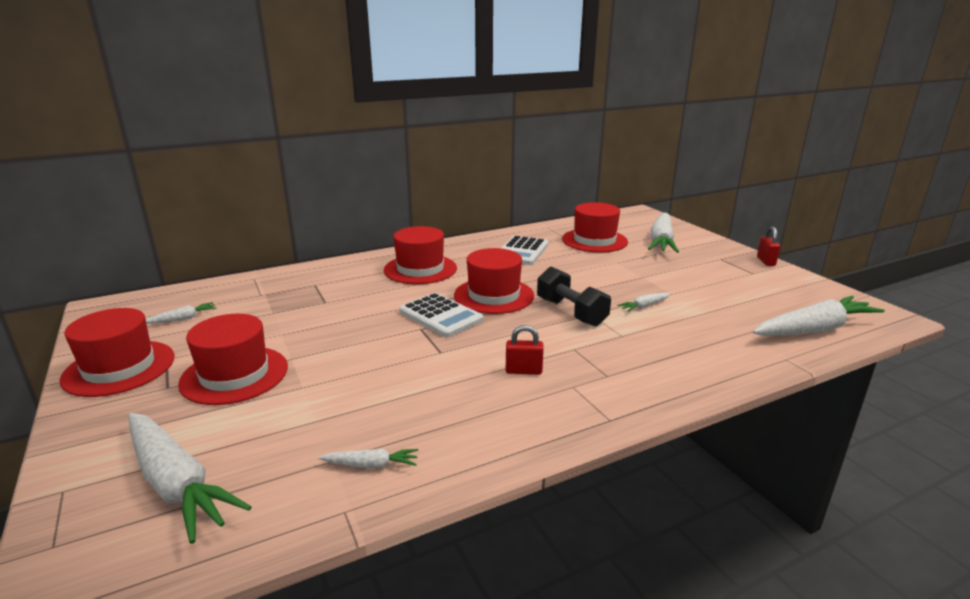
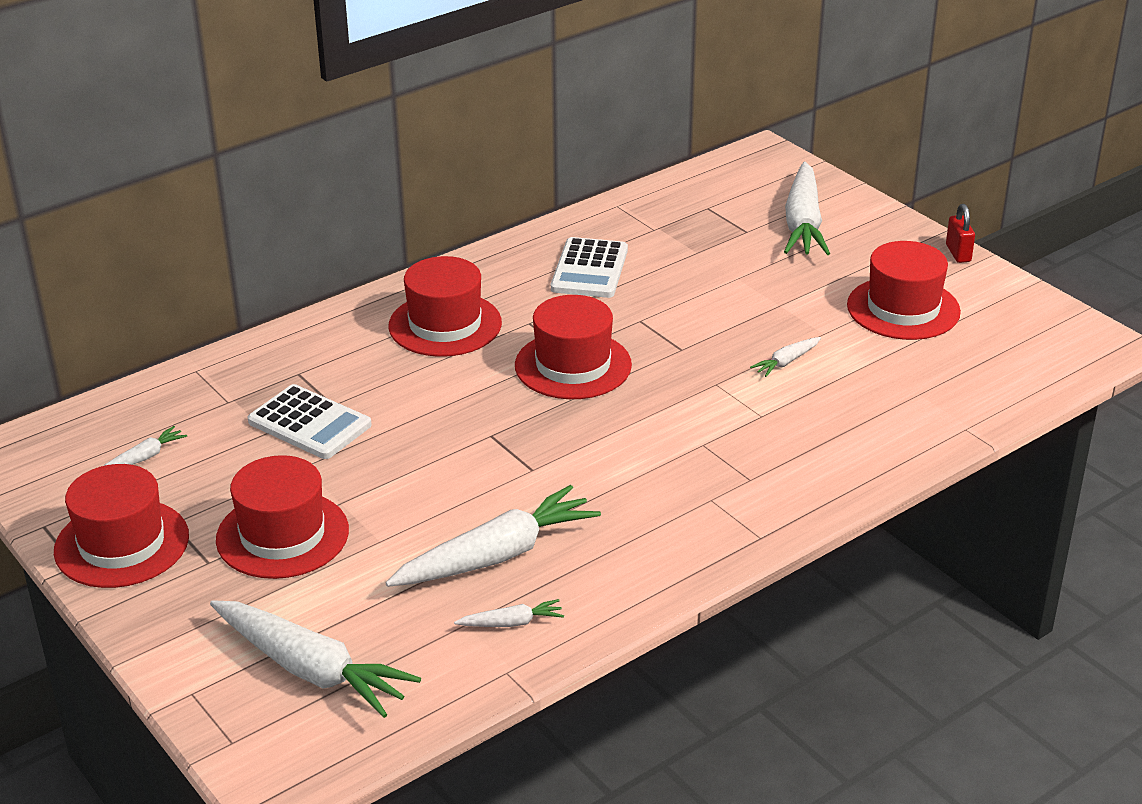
camera: 10 degrees left, 10 degrees up
white calculator [399,293,483,337] -> white calculator moved to [248,384,372,459]
red padlock [506,325,544,375] -> none
black dumbbell [537,267,611,327] -> none
red hat [562,202,628,253] -> red hat moved to [847,241,961,340]
white carrot [753,296,885,336] -> white carrot moved to [386,485,601,587]

